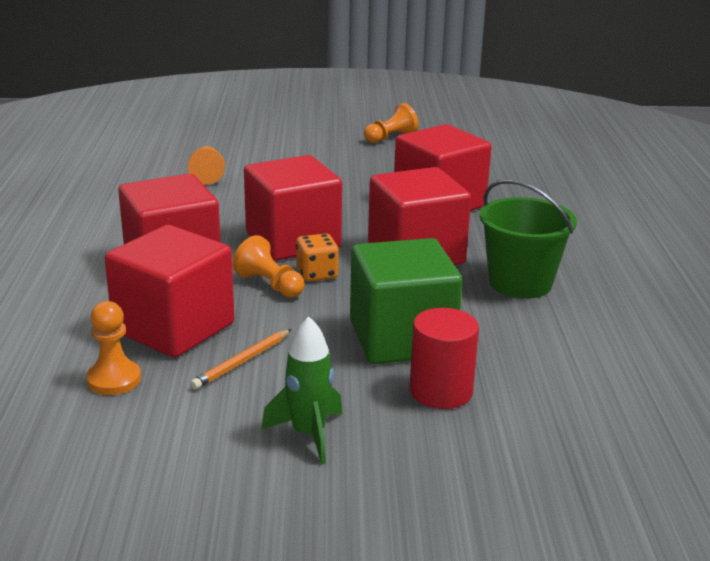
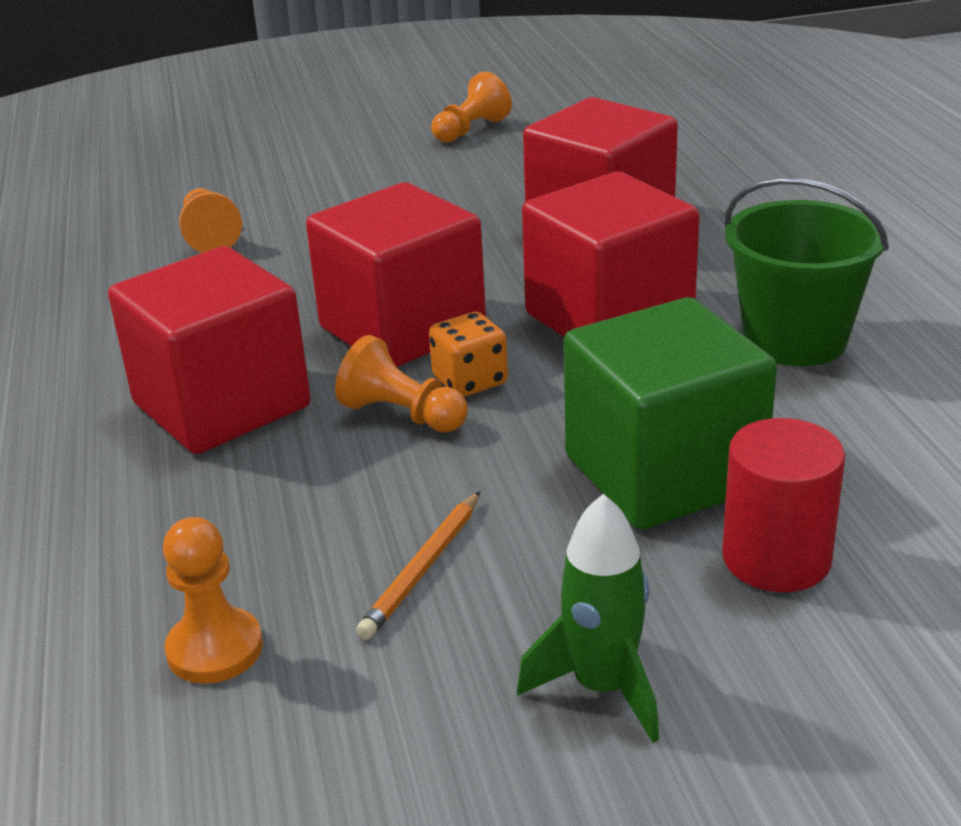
camera: 10 degrees left, 5 degrees up
red cube [105,225,234,358] -> none

